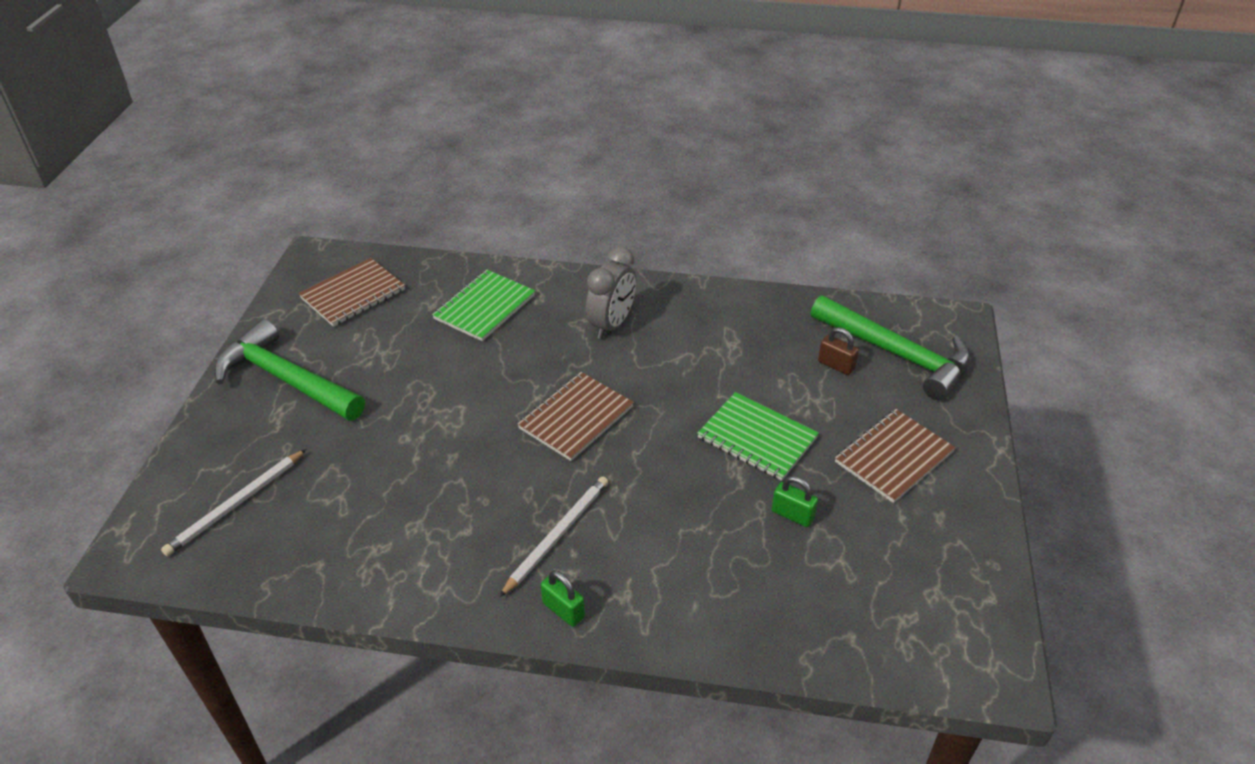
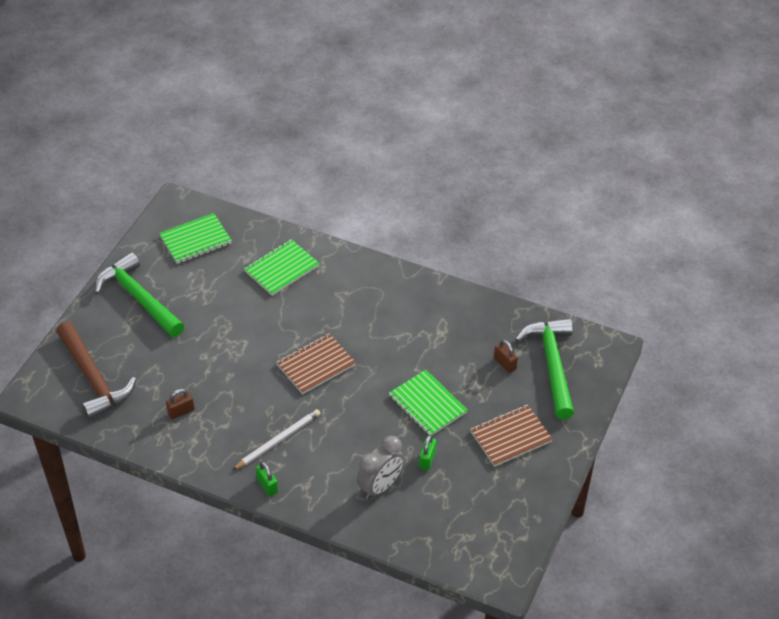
camera: 15 degrees right, 5 degrees up
white pencil [161,449,306,556] -> brown hammer [56,322,136,420]
brown notebook [299,258,405,327] -> green notebook [159,213,232,264]
grey clock [586,246,636,339] -> grey clock moved to [357,436,404,499]
green padlock [772,476,818,527] -> green padlock turned 60 degrees clockwise [419,435,437,470]
green hammer [811,295,971,400] -> green hammer turned 150 degrees counterclockwise [515,318,574,419]
none -> brown padlock [166,389,195,419]

